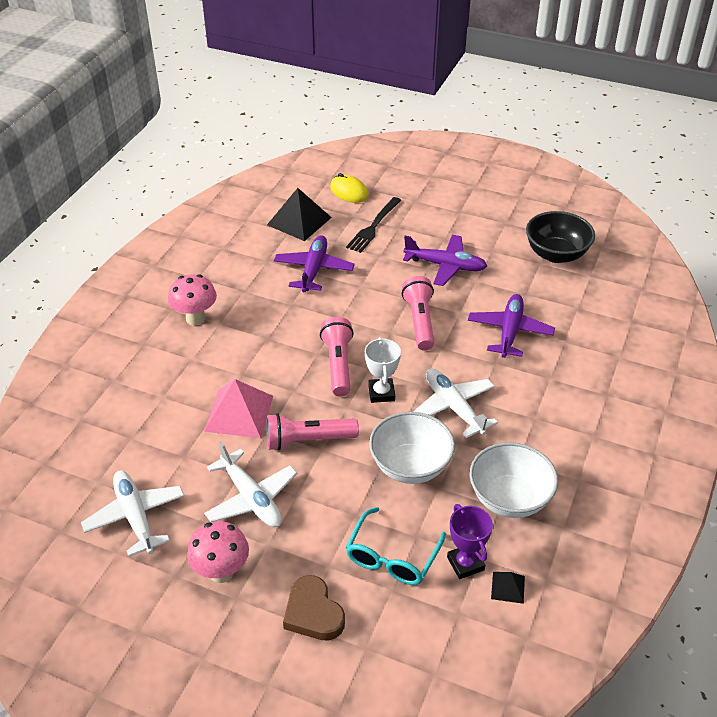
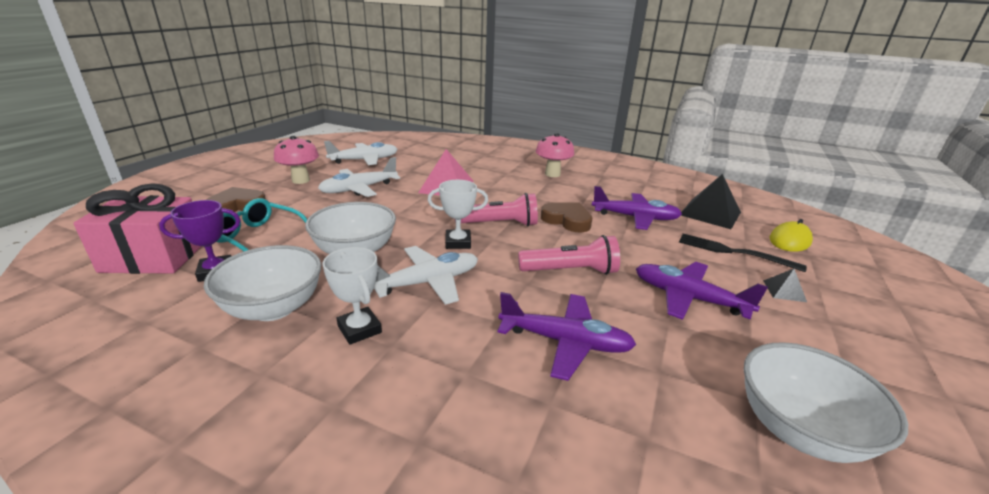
camera: 90 degrees right, 15 degrees down
pink flashlight [267,413,359,451] -> none
purple plane [403,235,487,286] -> purple plane turned 105 degrees clockwise [636,262,768,320]
black pyramid [491,572,525,604] -> black pyramid moved to [763,269,807,302]
black bowl [526,211,595,263] -> white bowl [744,342,908,463]
none -> pink gift [73,183,202,274]
none -> white trophy [322,247,382,345]
none -> brown heart [541,202,592,232]

